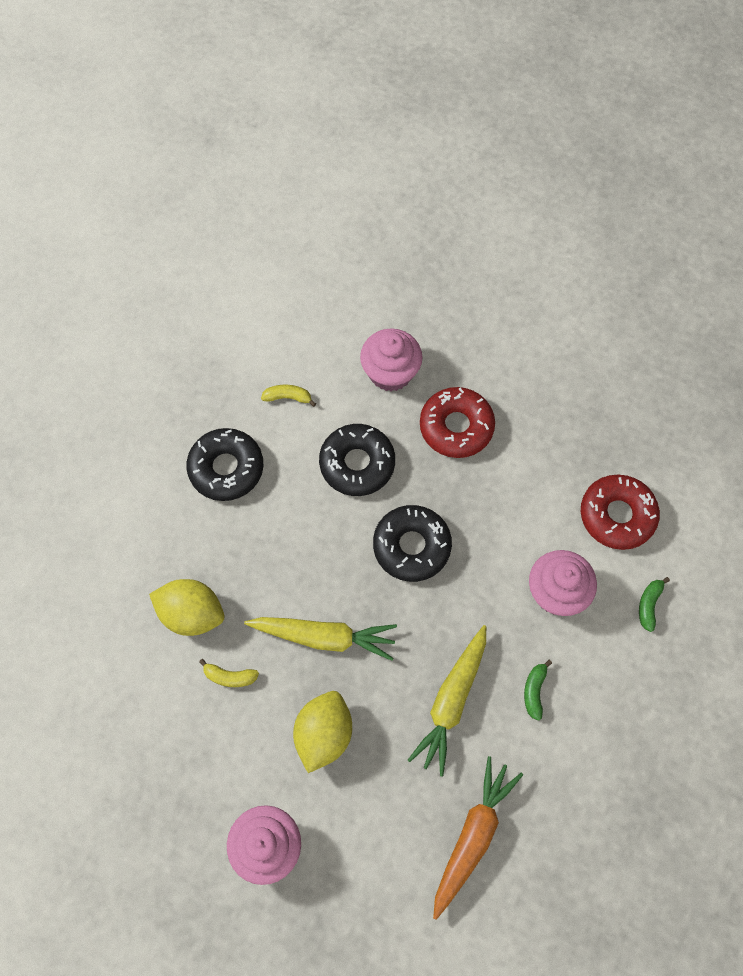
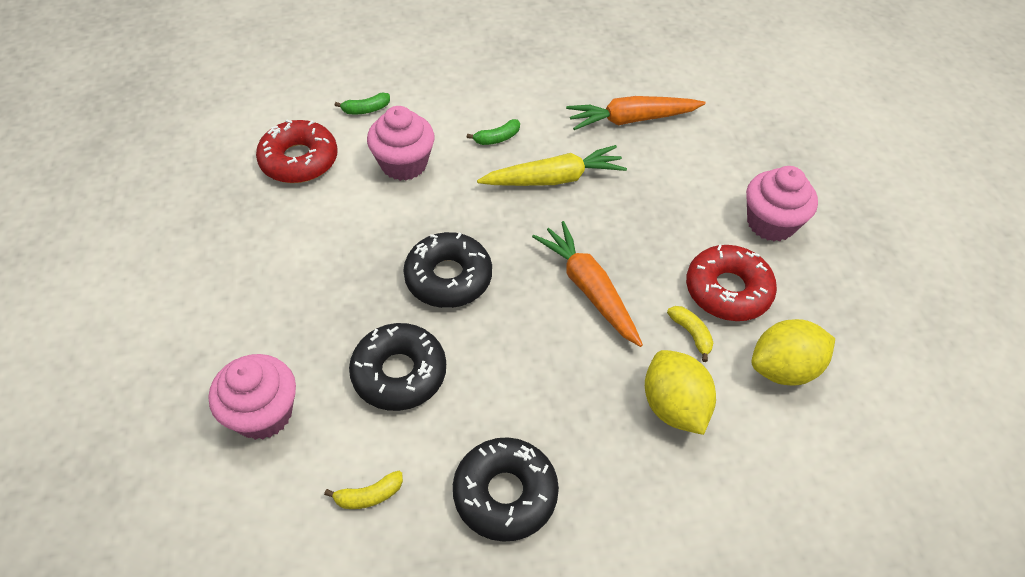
camera: 130 degrees left, 15 degrees down
yellow carrot [244,617,397,661] -> orange carrot [532,221,643,347]
yellow banana [261,385,316,407] -> yellow banana turned 75 degrees counterclockwise [324,471,403,509]
yellow lemon [293,691,352,773] -> yellow lemon moved to [752,319,835,386]
red donut [420,387,495,458] -> red donut moved to [686,244,777,321]

